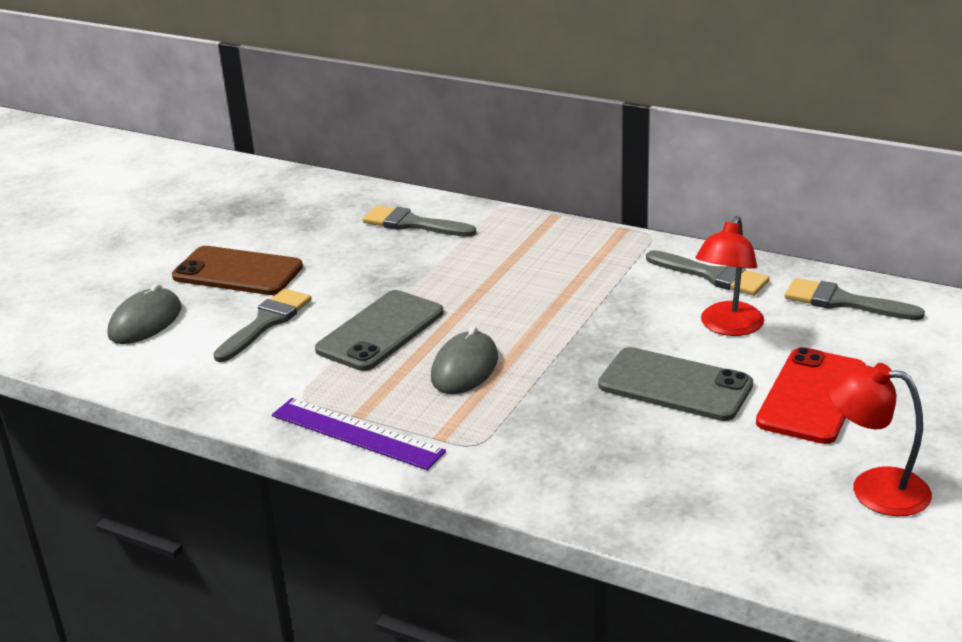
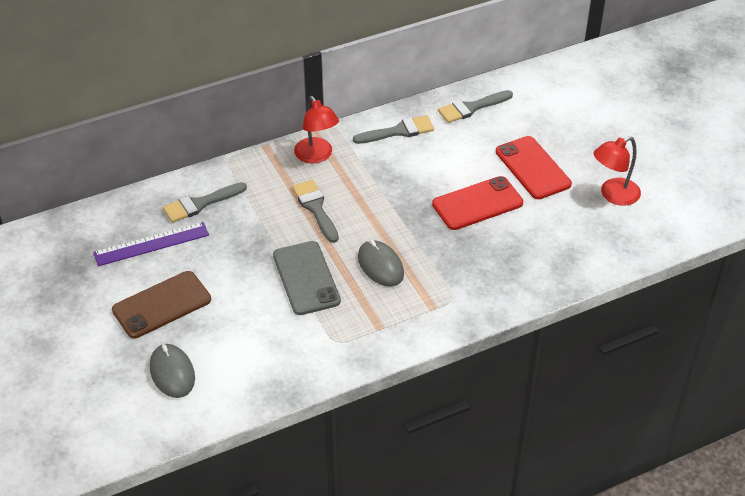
camera: 55 degrees left, 15 degrees up
grey brush [213,289,311,362] -> grey brush moved to [292,180,339,243]
purple ruler [272,398,446,470] -> purple ruler moved to [93,222,209,266]
grey phone [598,347,753,421] -> red phone [432,176,523,230]
red lamp [695,216,764,336] -> red lamp moved to [294,96,339,163]

